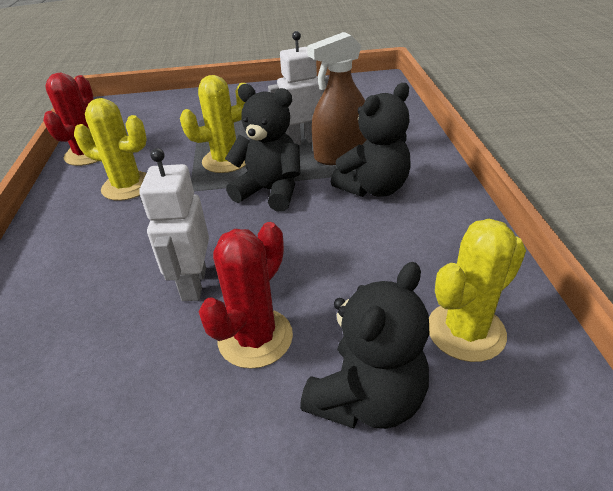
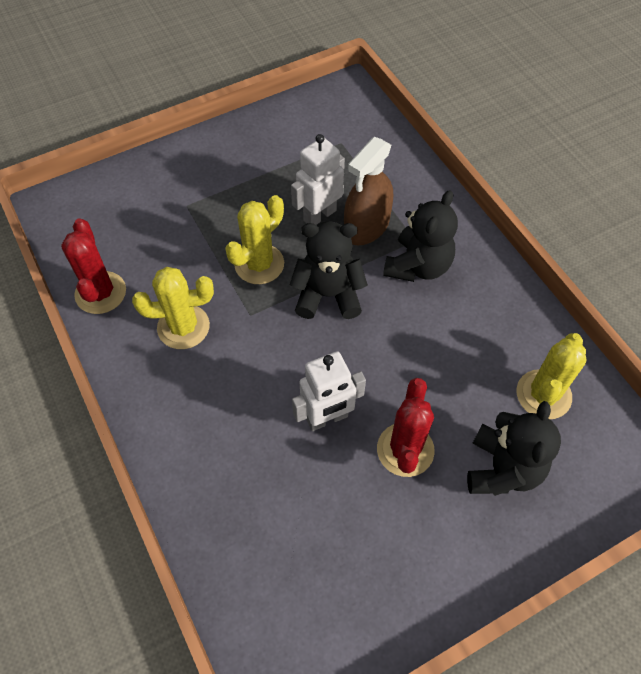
camera: 25 degrees left, 20 degrees up
white robot [139,148,209,301] -> white robot turned 90 degrees counterclockwise [292,351,366,431]

